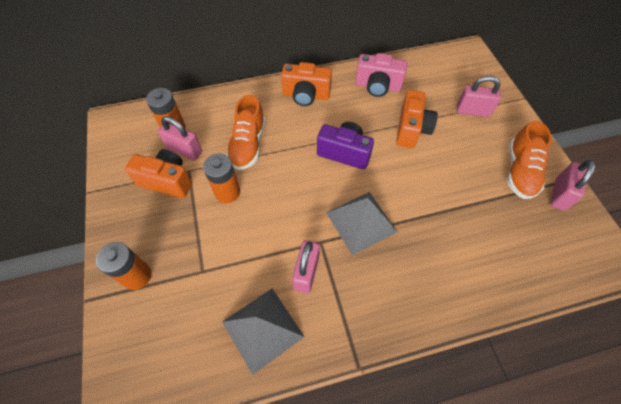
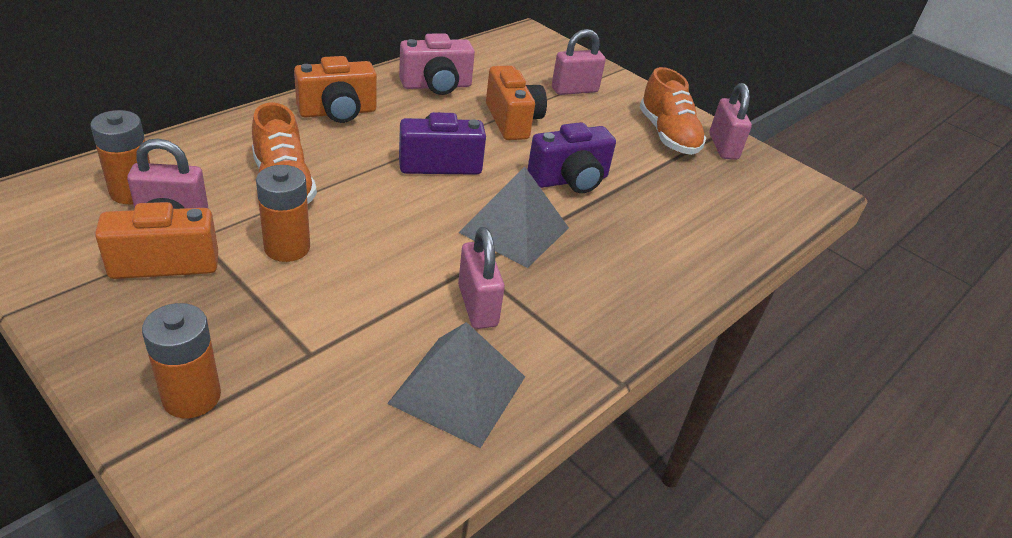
camera: 35 degrees left, 20 degrees down
none -> purple camera [527,122,616,193]

